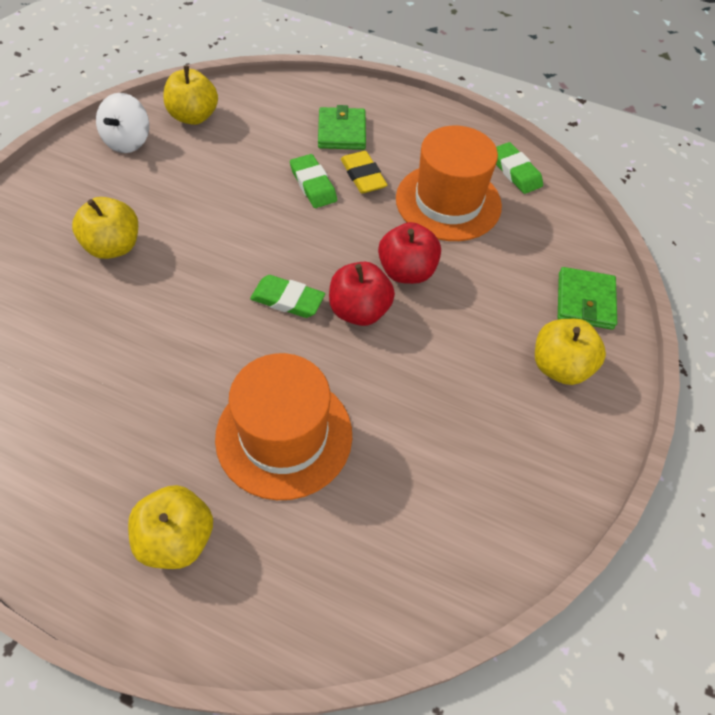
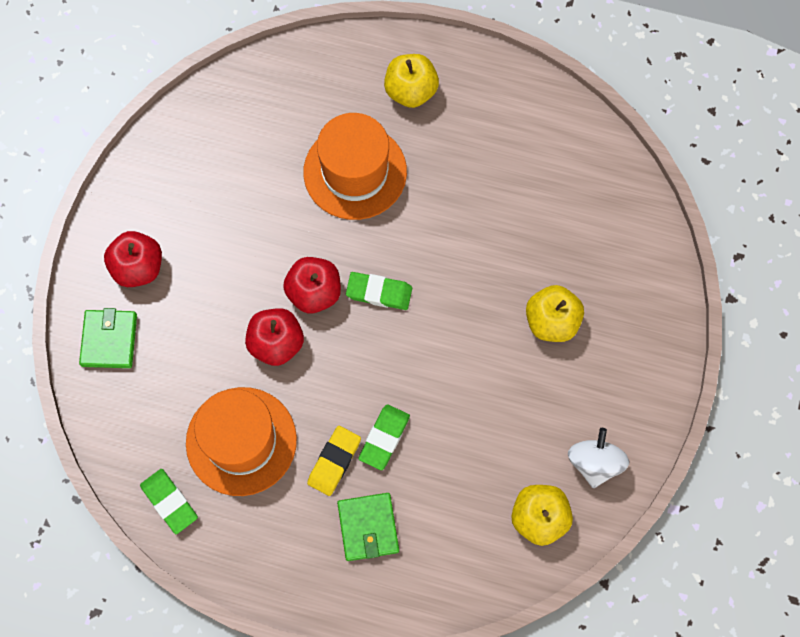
camera: 175 degrees right, 15 degrees up
green eraser [290,154,337,208] -> green eraser turned 60 degrees clockwise [358,404,410,470]
yellow eraser [341,151,387,194] -> yellow eraser turned 60 degrees clockwise [307,426,361,496]
yellow apple [535,319,606,385] -> red apple [104,231,162,287]

